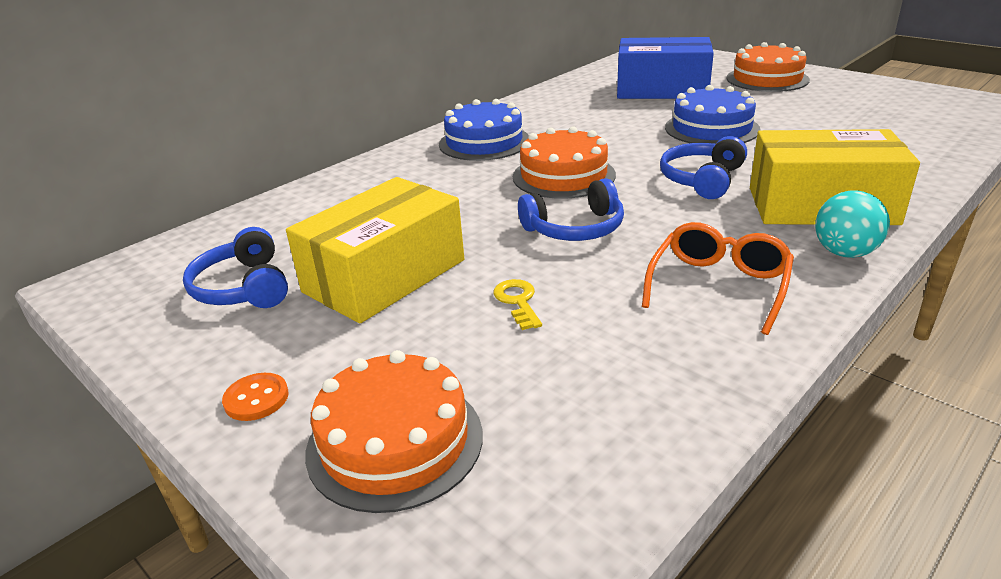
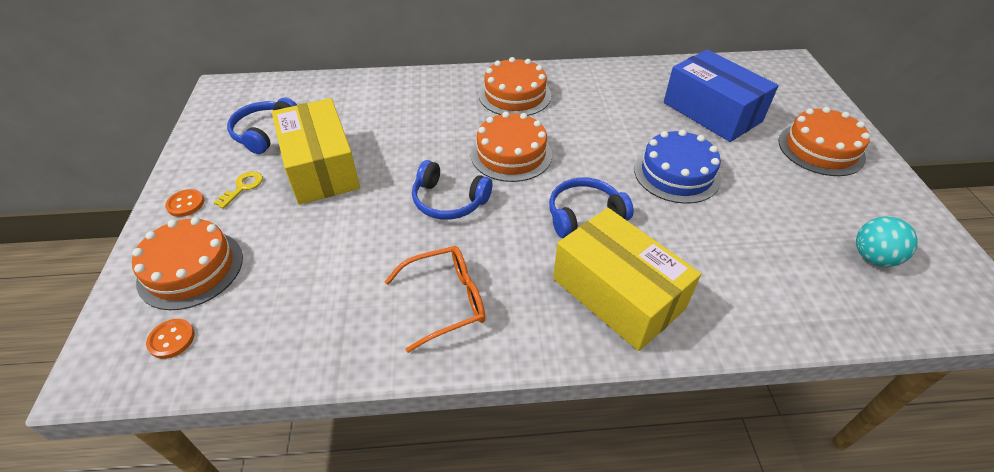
camera: 40 degrees right, 15 degrees up
yellow box [286,177,464,323] -> yellow box turned 75 degrees clockwise [272,98,360,205]
blue cake [439,99,529,161] -> orange cake [479,57,551,116]
yellow key [493,279,542,330] -> yellow key moved to [214,171,263,209]
turquoise ball [815,190,890,258] -> turquoise ball moved to [856,216,918,267]
none -> orange button [146,319,195,359]

